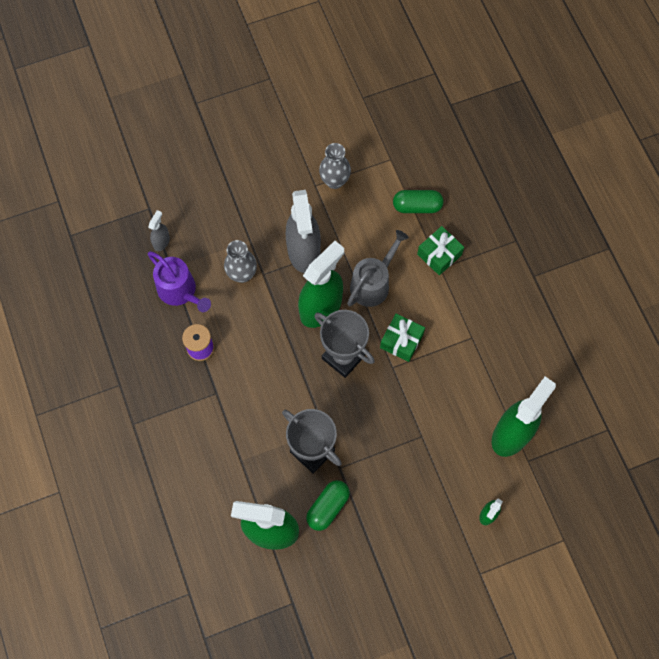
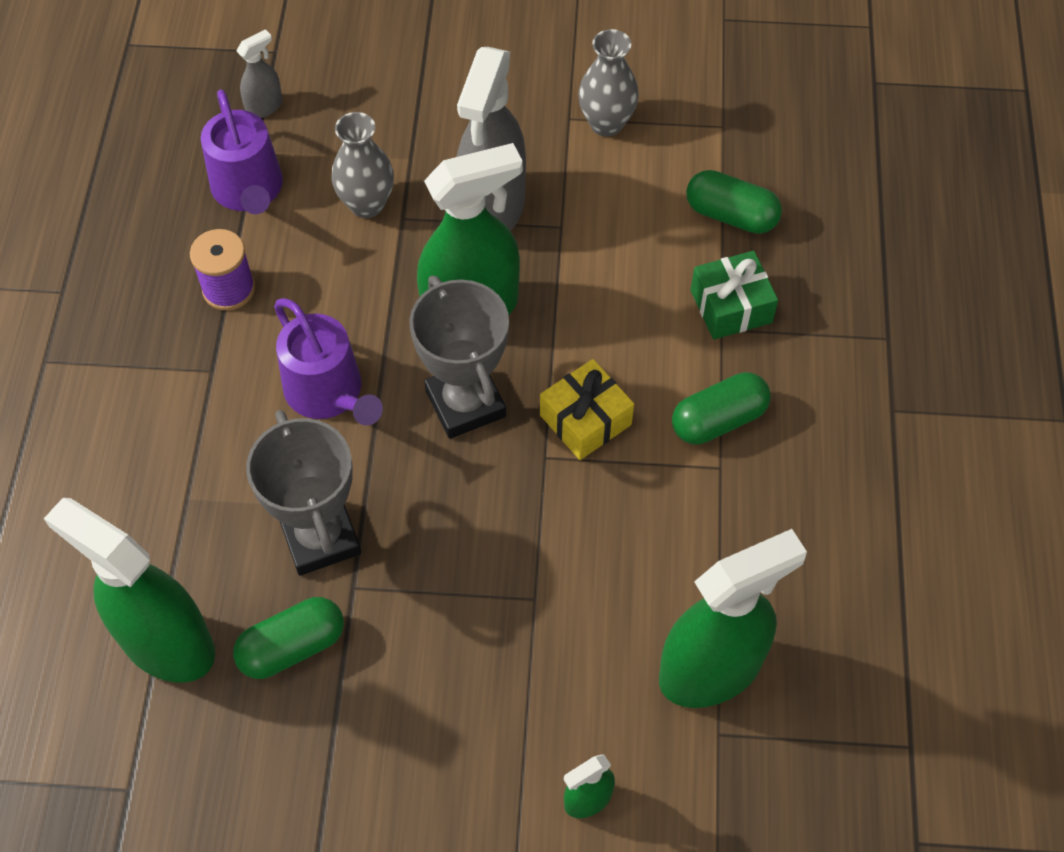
camera: 25 degrees right, 10 degrees down
grey watering can [347,230,409,307] -> none
green gift [380,314,425,362] -> yellow gift [540,359,634,460]
none -> purple watering can [274,298,383,425]
none -> green capsule [672,372,771,445]

